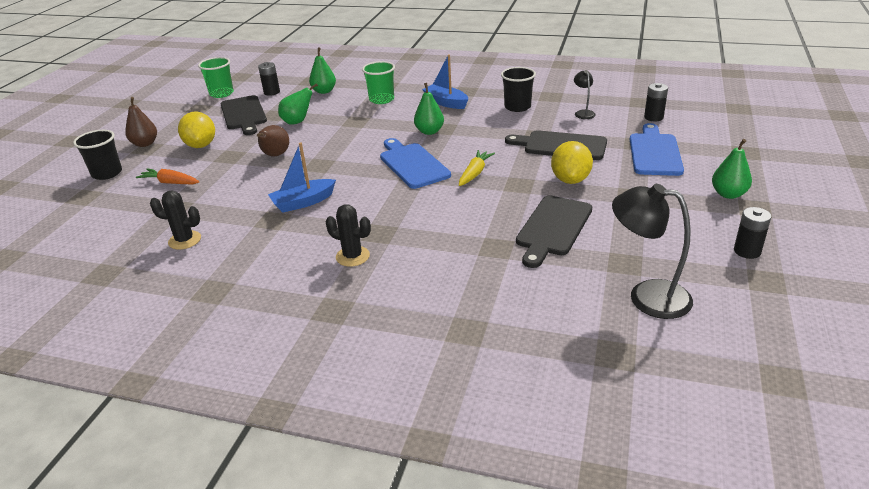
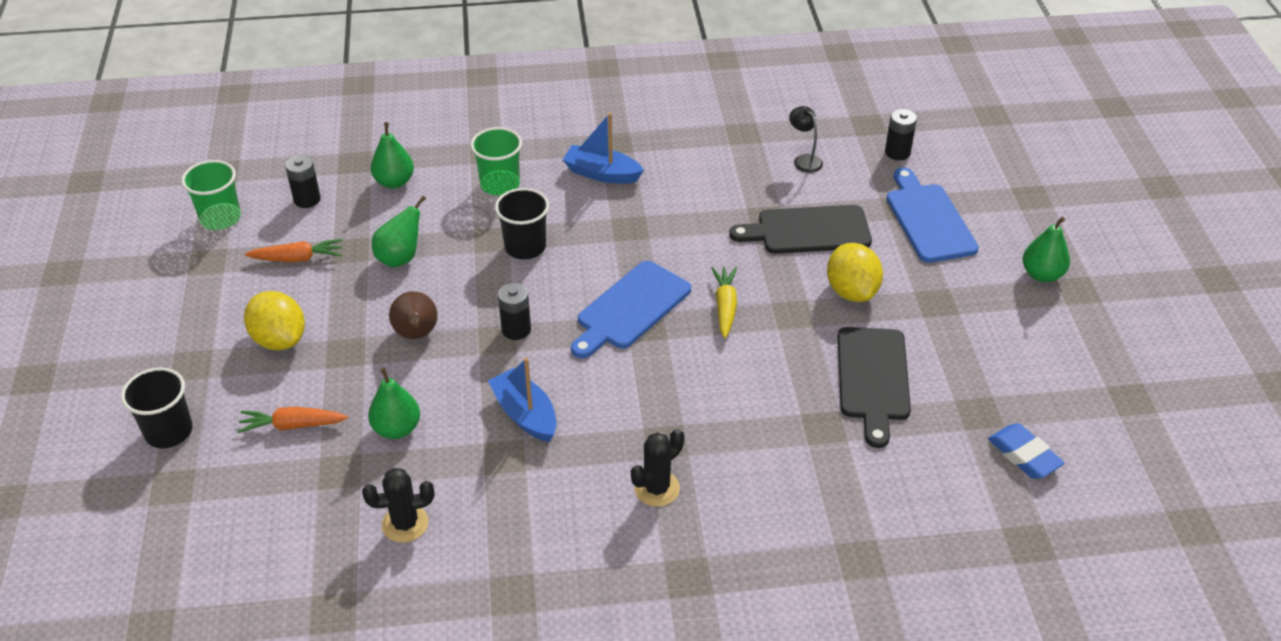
camera: 25 degrees left, 10 degrees up
brown pear [125,97,157,147] -> none
black cutting board [221,95,267,135] -> orange carrot [245,239,342,262]
blue boat [268,142,336,213] -> blue boat turned 105 degrees clockwise [488,357,557,442]
black cactus [326,204,371,267] -> black cactus turned 45 degrees counterclockwise [631,429,684,507]
blue cutting board [380,138,451,189] -> blue cutting board turned 90 degrees counterclockwise [571,261,691,359]
green pear [414,83,444,135] -> green pear moved to [368,368,420,439]
black cup [501,67,536,112] -> black cup moved to [495,188,549,259]
black lamp [612,184,693,319] -> blue eraser [988,423,1065,479]
black battery [734,207,771,259] -> black battery moved to [498,283,531,340]

